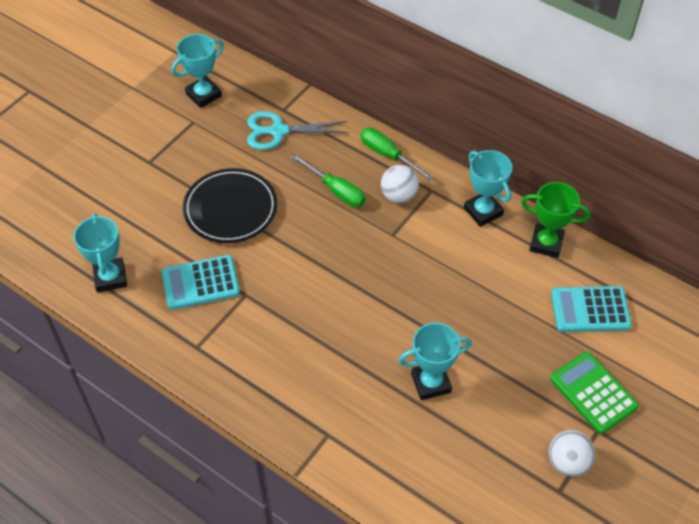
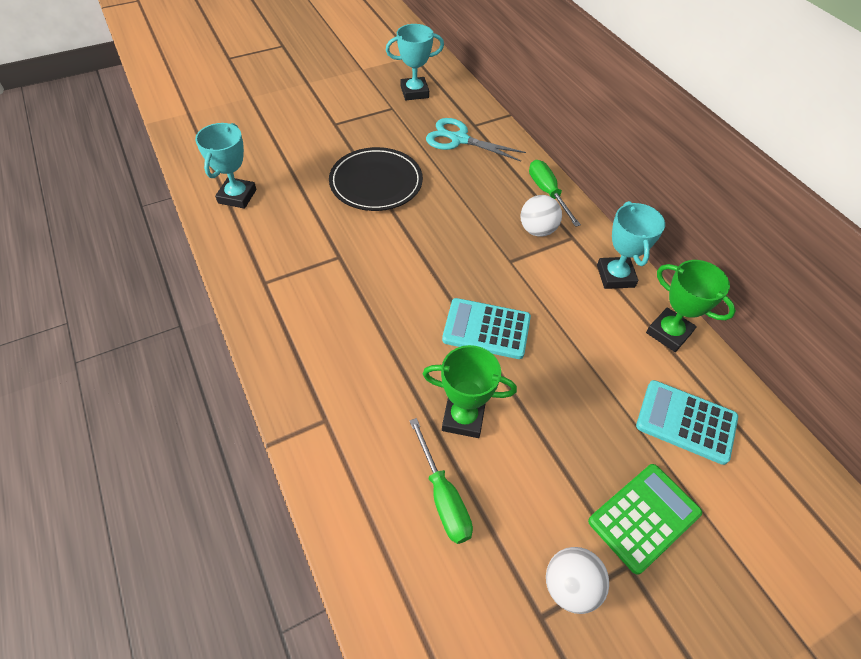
camera: 25 degrees right, 0 degrees up
turquoise calculator [162,255,240,310] -> turquoise calculator moved to [442,298,531,359]
green screwdriver [291,154,366,207] -> green screwdriver moved to [410,418,473,544]
turquoise trophy [398,323,472,400] -> green trophy [423,345,517,438]
green calculator [550,352,639,434] -> green calculator turned 60 degrees clockwise [588,464,702,575]

